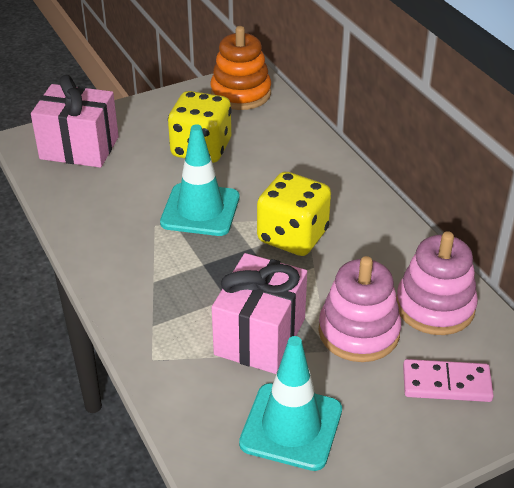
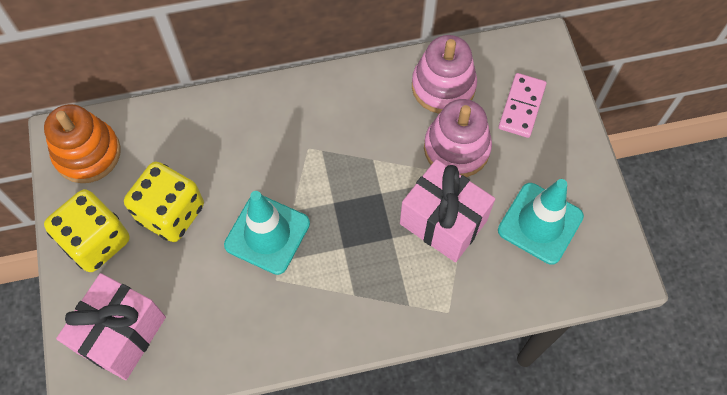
camera: 75 degrees left, 25 degrees up
yellow dice [257,172,331,256] -> yellow dice moved to [44,189,130,272]

